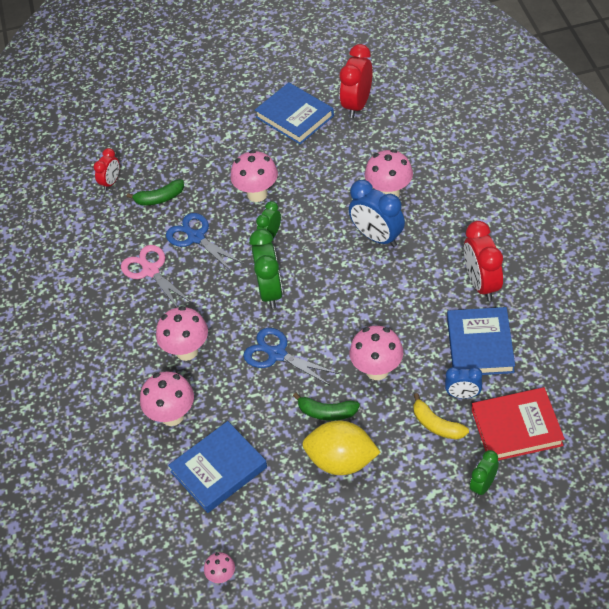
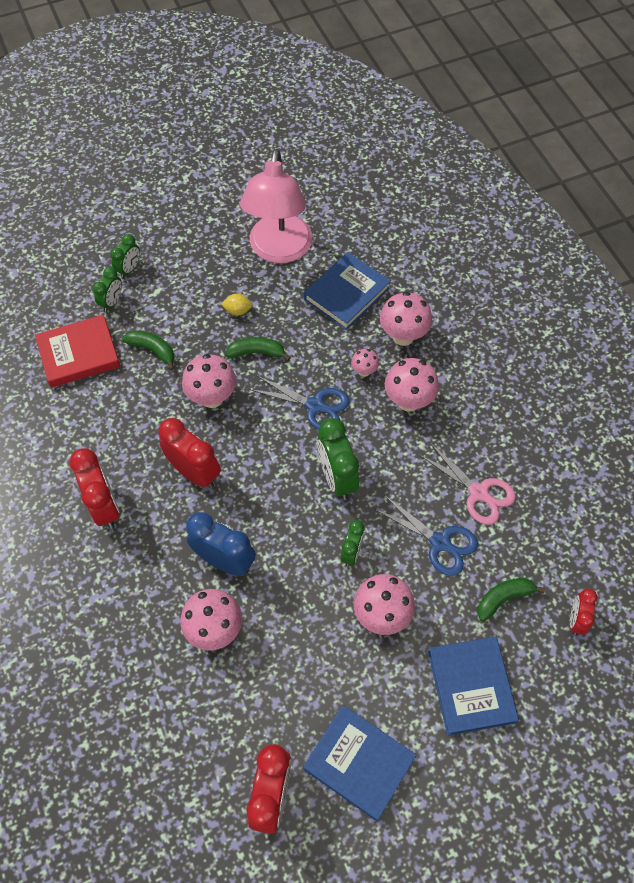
camera: 165 degrees right, 10 degrees up
pink mushroom [204,552,235,583] -> pink mushroom moved to [351,349,379,377]
yellow lemon [302,420,381,475] -> yellow lemon [221,294,252,315], size x0.45
yellow banana [413,393,469,440] -> green banana [122,331,175,370]
blue clock [445,367,482,399] -> none
blue book [447,307,515,375] -> blue book moved to [428,636,519,736]
none -> green clock [110,234,140,278]
none -> red clock [159,418,221,488]
none -> pink lamp [240,149,312,263]

